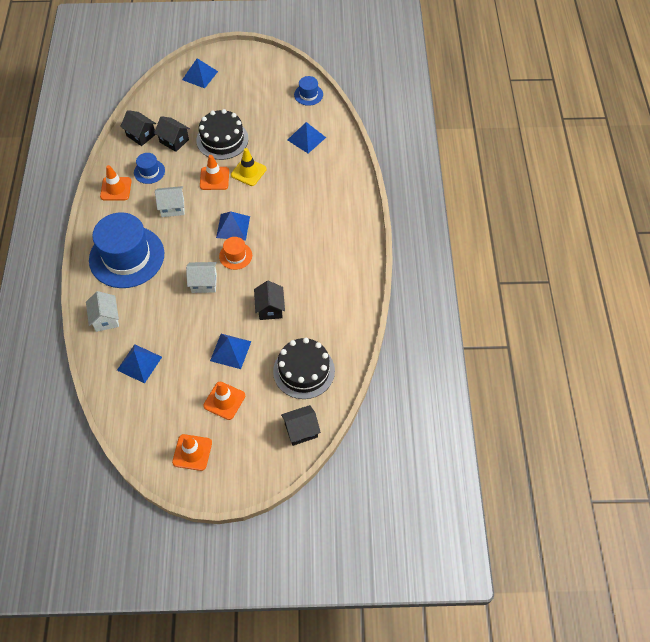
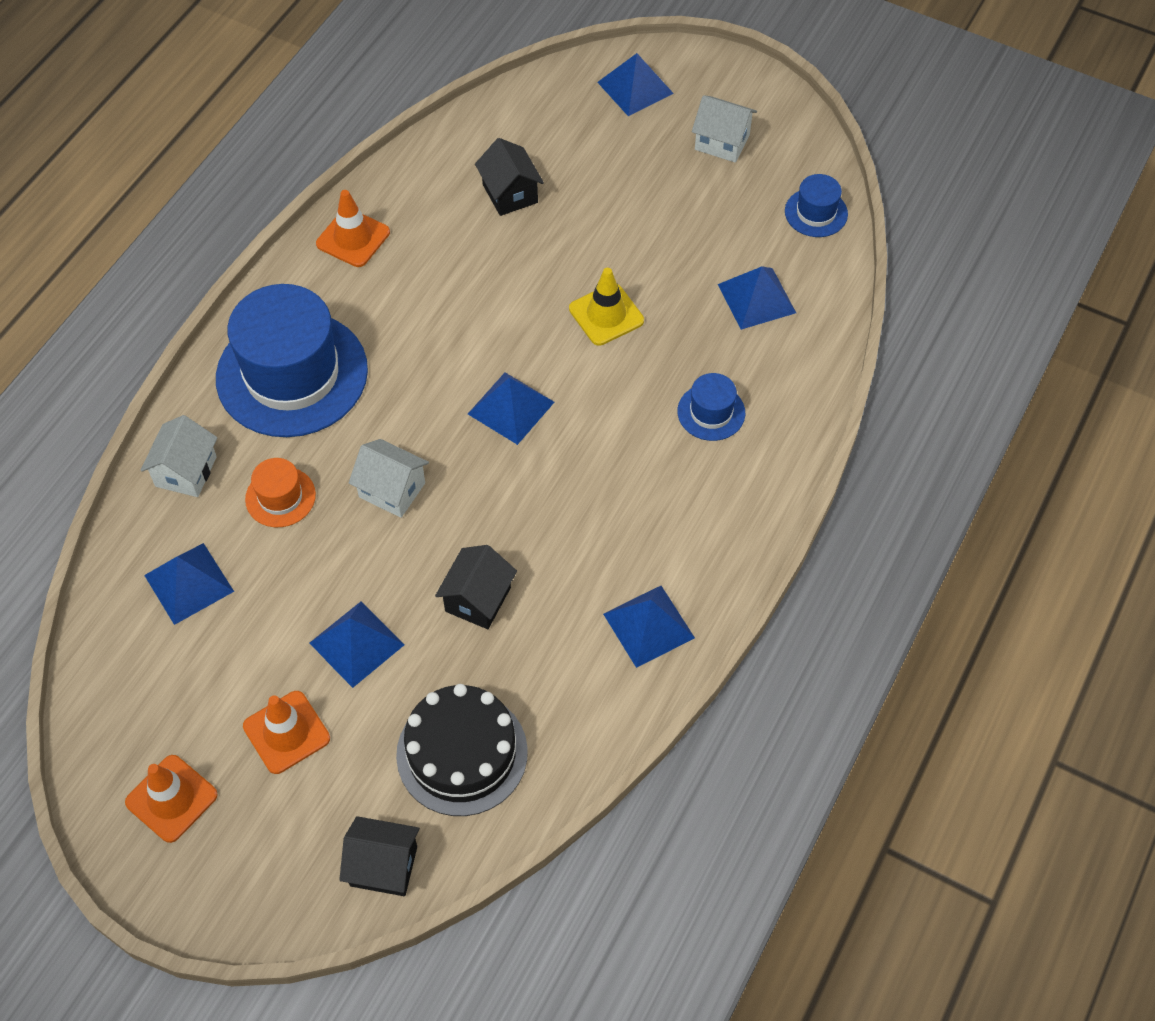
camera: 30 degrees right, 0 degrees up
black house [120,110,156,146] -> none
blue hat [134,153,165,184] -> blue hat moved to [677,373,745,441]
white house [155,186,185,217] -> white house moved to [692,95,757,163]
black cake [196,109,249,160] -> none
orange traffic cone [200,155,229,190] -> none
orange hat [219,237,252,270] -> orange hat moved to [245,458,316,527]
none -> blue pyramid [603,586,695,668]

